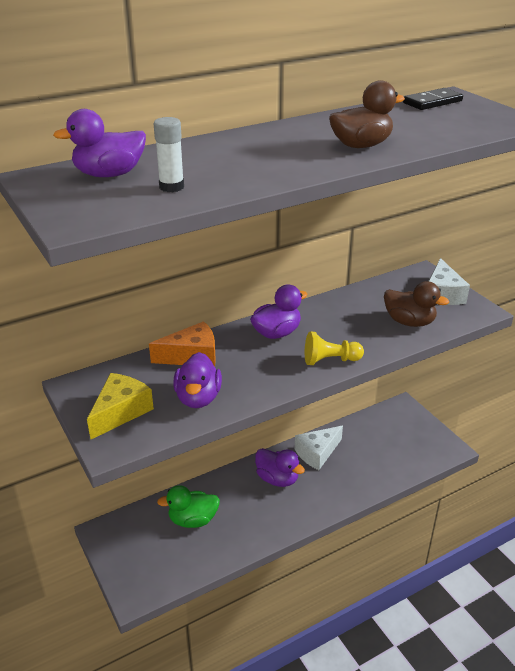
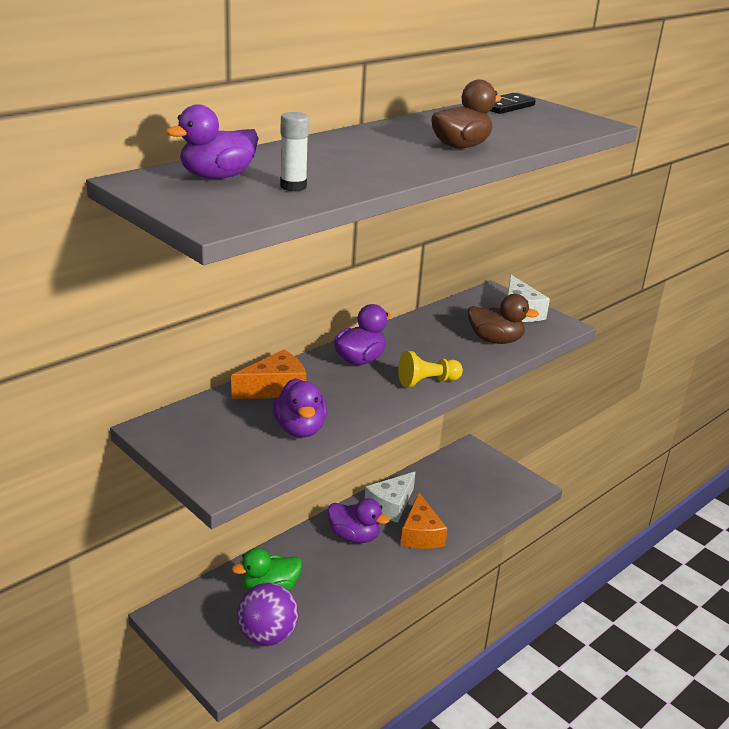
camera: 15 degrees left, 5 degrees down
yellow cheese [87,373,154,440] -> none
none -> purple ball [237,583,299,646]
none -> orange cheese [401,493,448,549]

